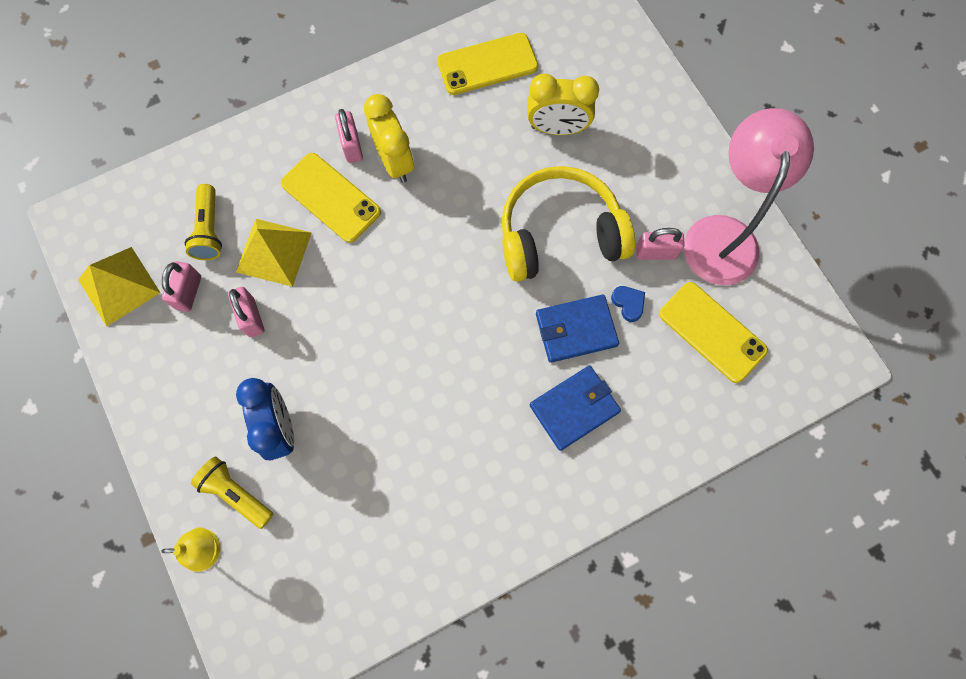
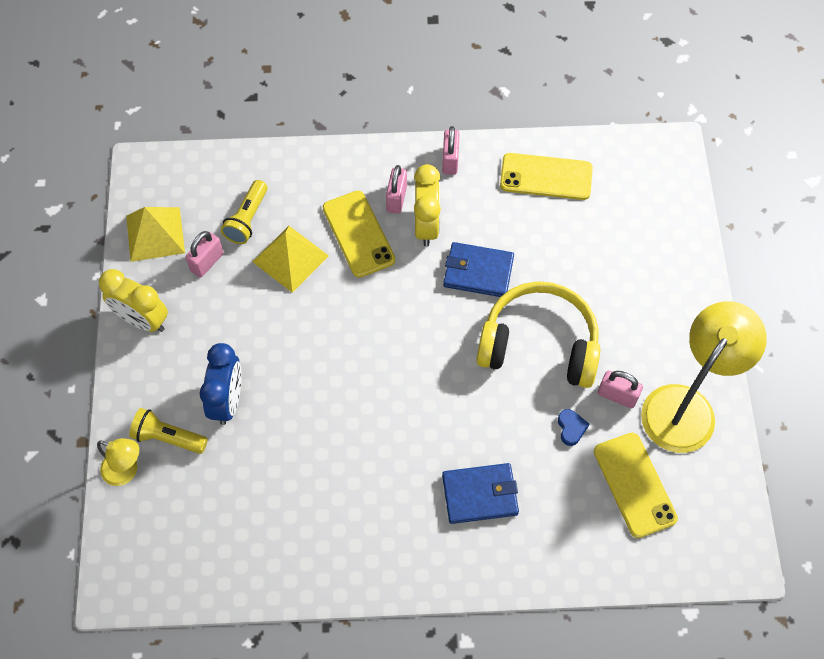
camera: 25 degrees right, 10 degrees down
yellow flashlight [191,457,274,529] -> yellow flashlight turned 45 degrees counterclockwise [129,408,208,454]
pink padlock [228,287,264,337] -> pink padlock moved to [442,126,460,175]
yellow clock [527,74,599,135] -> yellow clock moved to [99,269,168,332]
blue wallet [536,294,619,363] -> blue wallet moved to [443,242,514,297]
pink lamp [684,108,814,285] -> yellow lamp [641,301,767,453]

